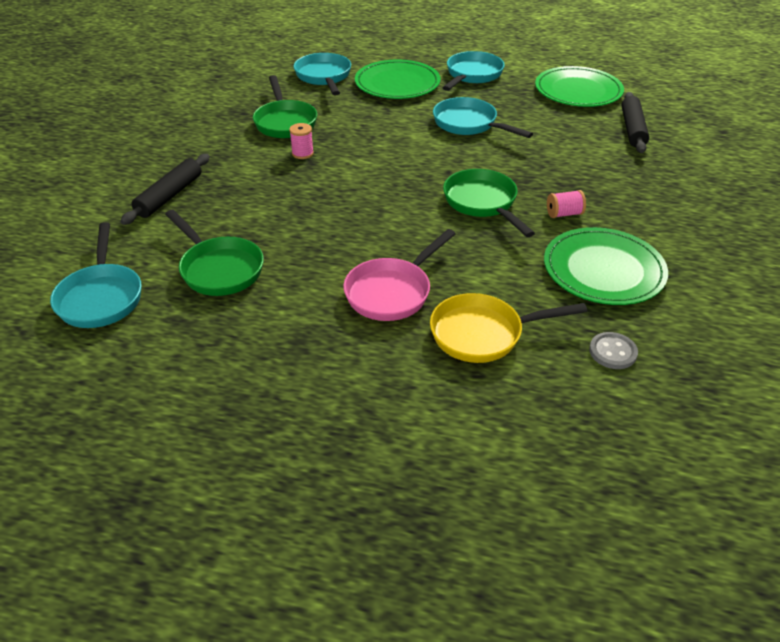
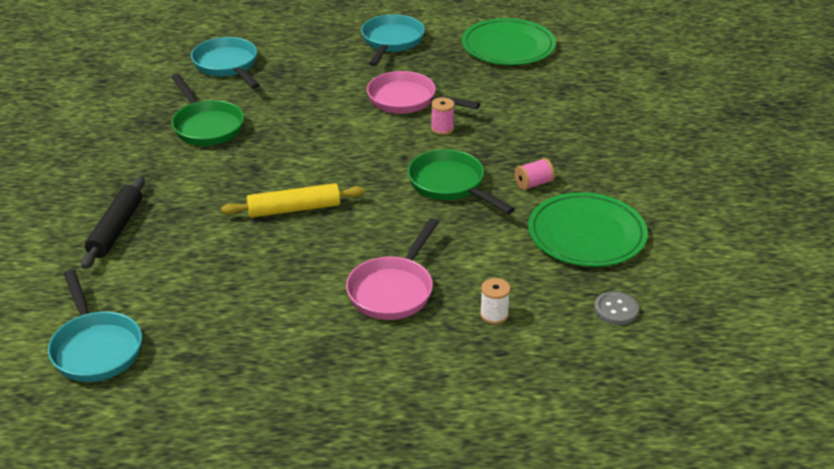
camera: 15 degrees left, 5 degrees down
green pan [165,210,264,296] -> none
pink spool [289,123,314,159] -> pink spool moved to [431,97,455,135]
green plate [355,60,441,99] -> none
yellow pan [430,293,587,363] -> white spool [480,278,511,324]
turquoise pan [433,97,533,138] -> pink pan [367,71,480,114]
black rolling pin [621,92,649,153] -> none
none -> yellow rolling pin [221,183,365,218]

